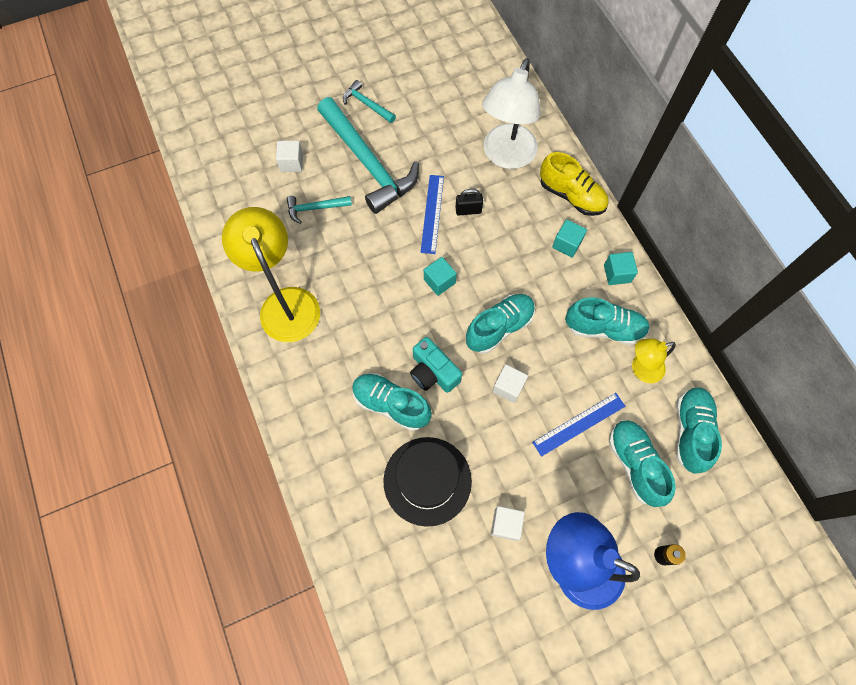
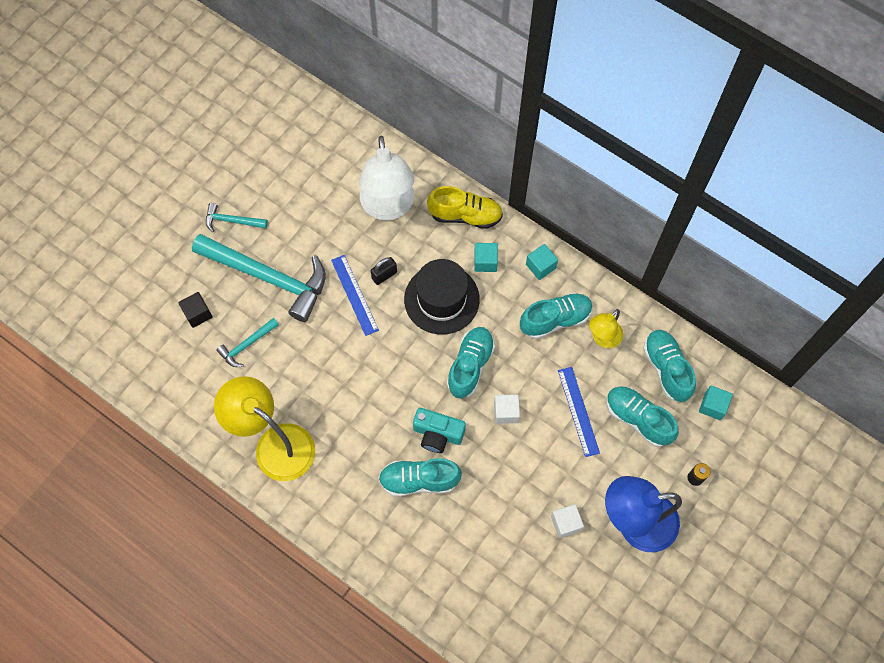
camera: 30 degrees left, 0 degrees up
white cube [276,141,303,172] -> black cube [178,292,212,328]
black hat [383,437,472,527] -> black hat moved to [404,259,480,334]
turquoise cube [424,257,457,296] -> turquoise cube moved to [699,386,733,420]
blue ruler [532,393,625,457] -> blue ruler turned 45 degrees counterclockwise [558,367,600,457]

